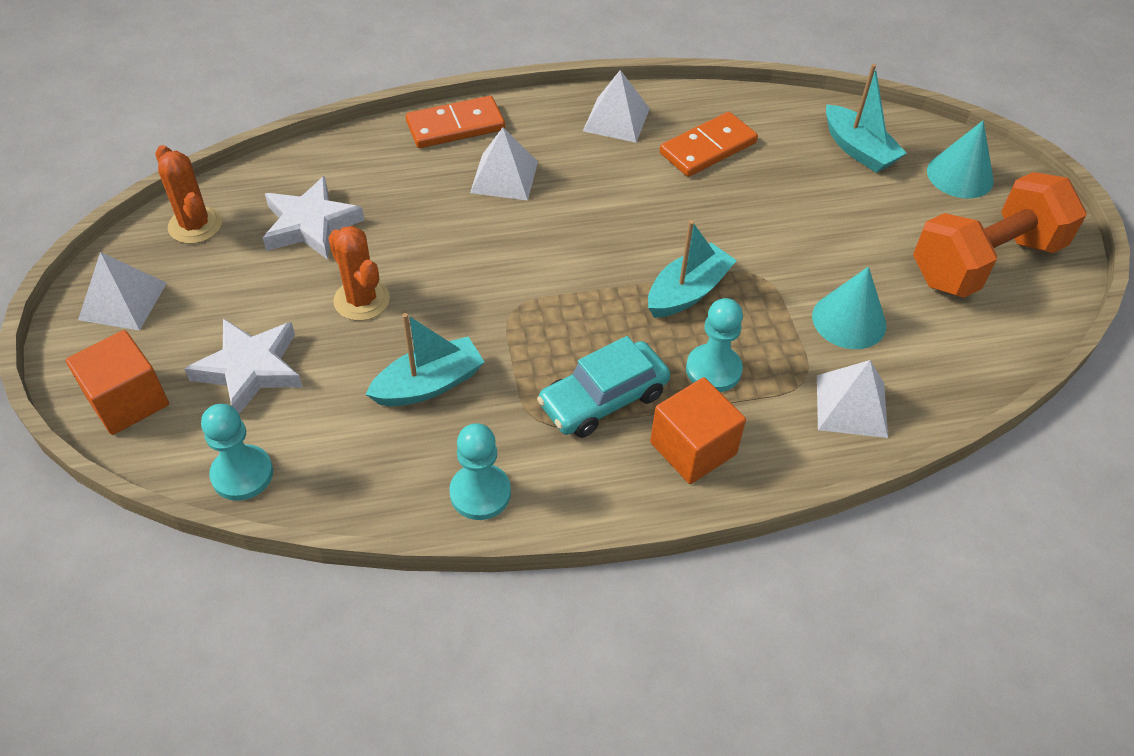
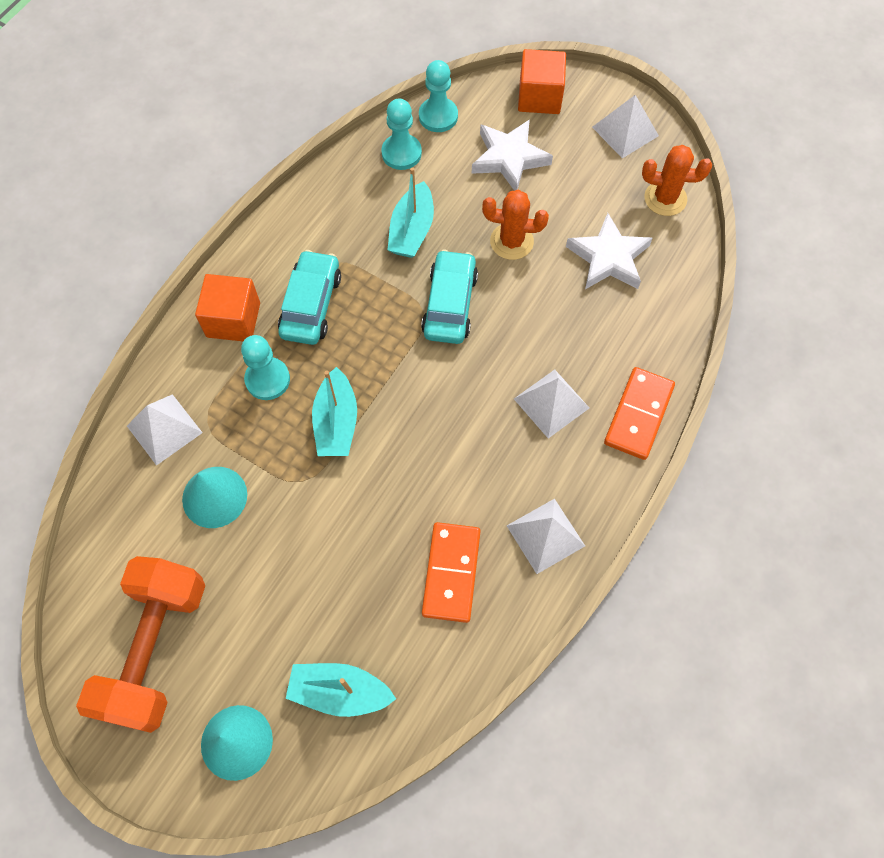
camera: 135 degrees right, 15 degrees up
turquoise pawn [449,423,511,520] -> turquoise pawn moved to [381,98,422,170]
none -> turquoise car [421,249,478,344]

